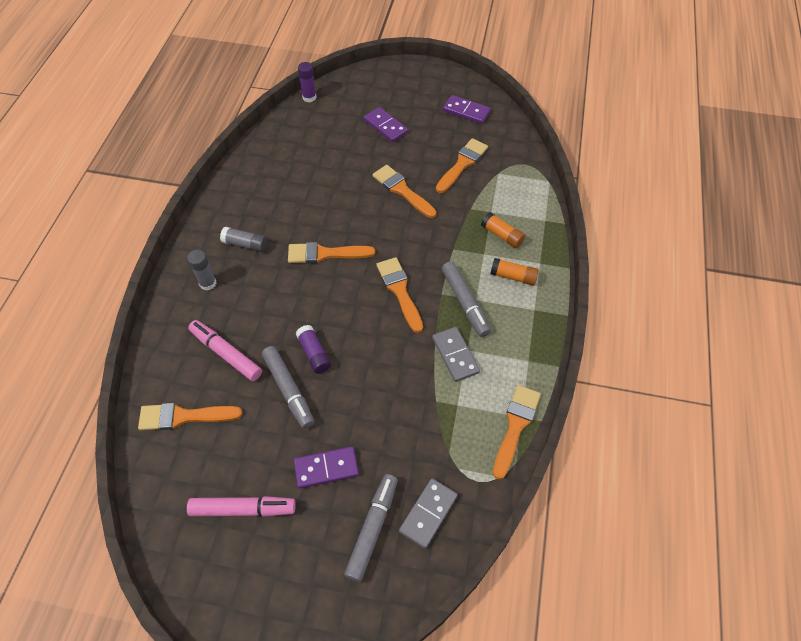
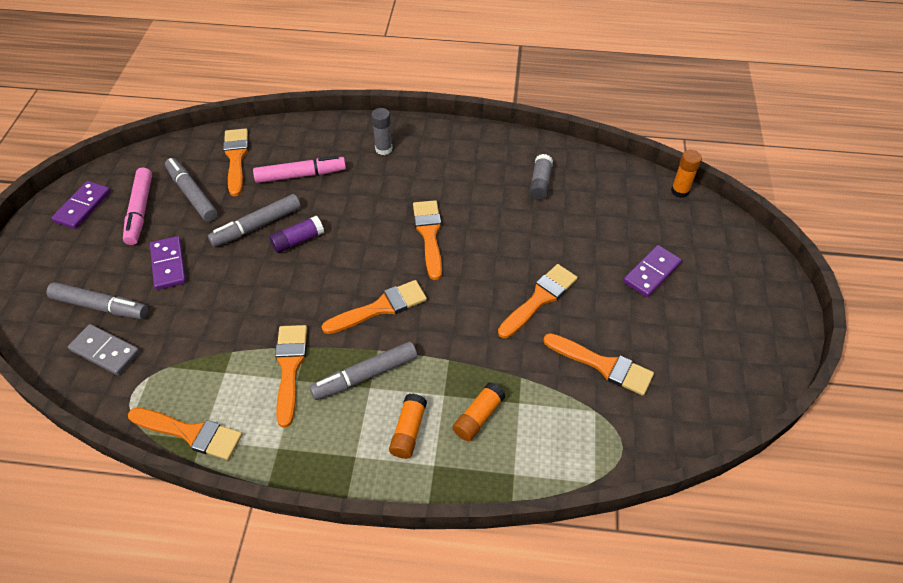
camera: 85 degrees right, 5 degrees down
pink marker [188,320,262,381] -> pink marker turned 45 degrees clockwise [253,156,346,183]
grey glue stick [220,226,268,252] -> grey glue stick moved to [529,154,553,200]
purple glue stick [298,62,316,102] -> orange glue stick [671,150,702,198]
grey domino [432,327,480,382] -> orange brush [275,325,307,427]
purple domino [443,95,491,124] -> purple domino moved to [52,181,111,229]
none -> grey marker [165,158,218,222]

